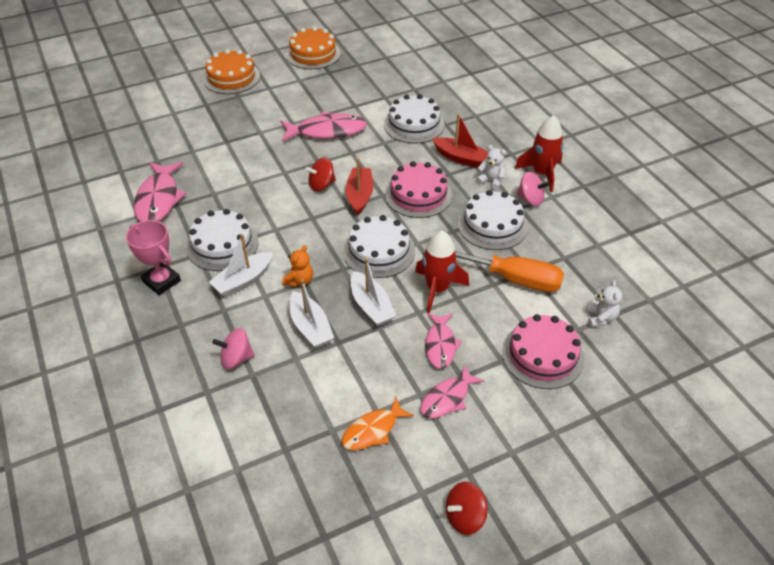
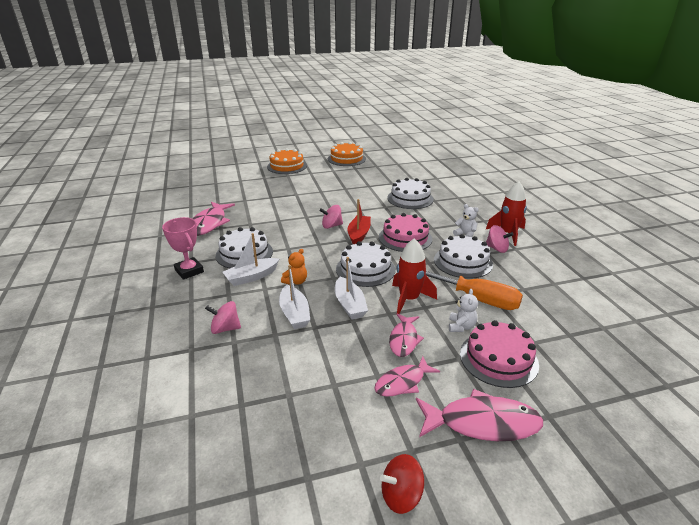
camera: 10 degrees right, 15 degrees down
pink fish [281,111,367,142] -> pink fish moved to [416,389,543,441]
red spinning top [305,158,336,191] -> pink spinning top [320,205,343,229]
orange fish [342,397,414,450] -> none
red boat [432,114,489,168] -> none
white teddy bear [587,280,622,327] -> white teddy bear moved to [449,289,478,332]

